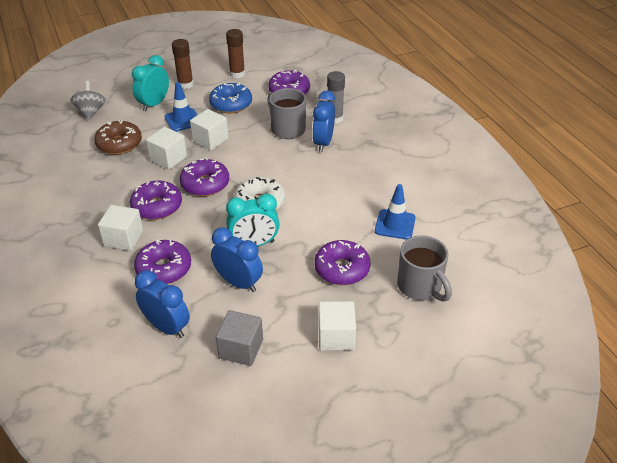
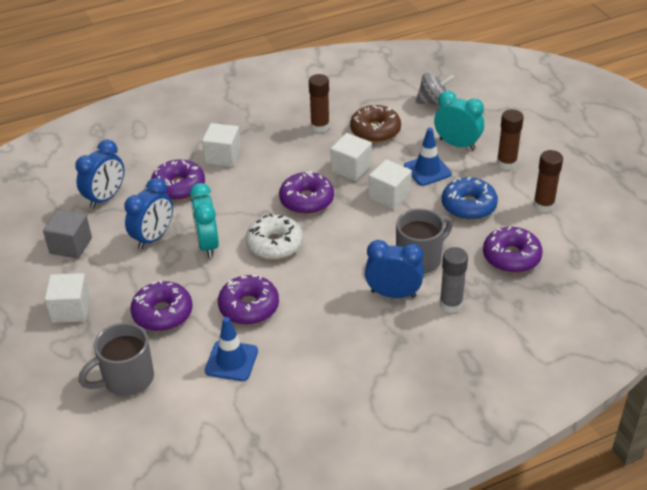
camera: 90 degrees right, 0 degrees up
purple donut [130,181,182,220] -> purple donut moved to [218,275,279,325]
none -> brown glue stick [309,74,330,133]

